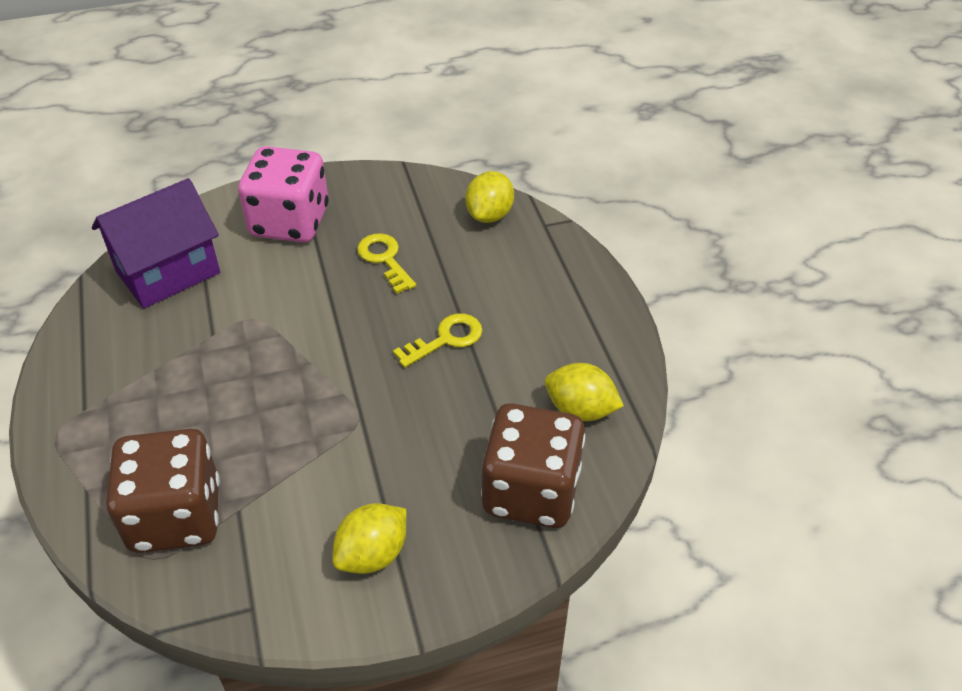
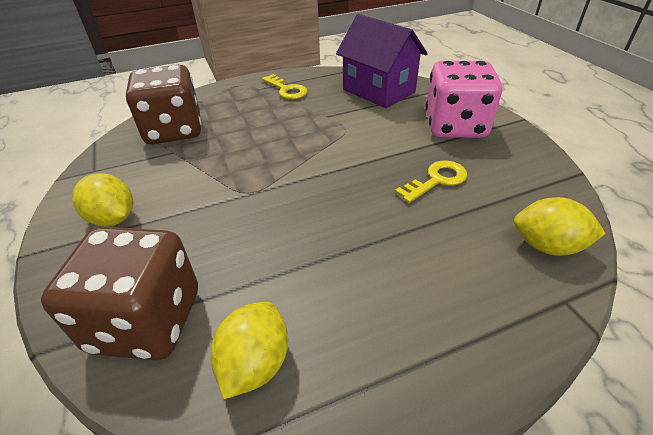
camera: 85 degrees right, 5 degrees down
yellow key [393,313,483,368] -> yellow key moved to [262,74,308,99]

